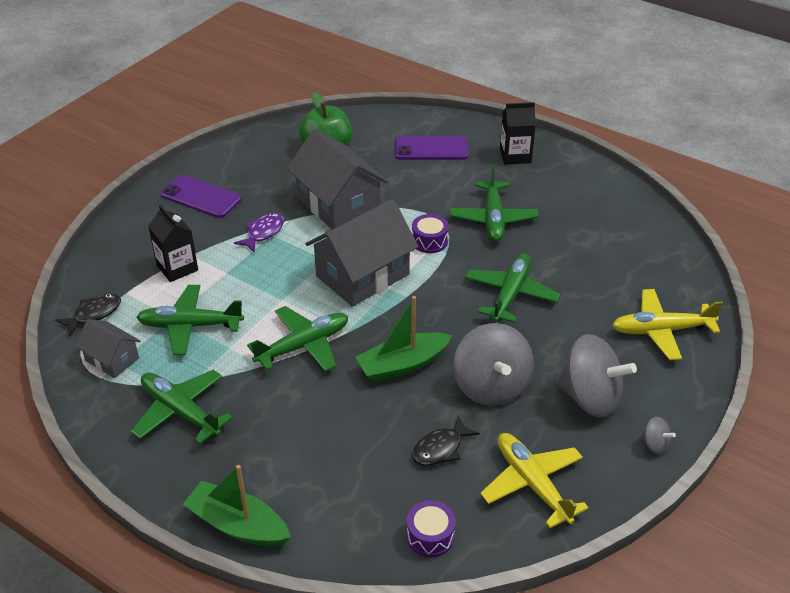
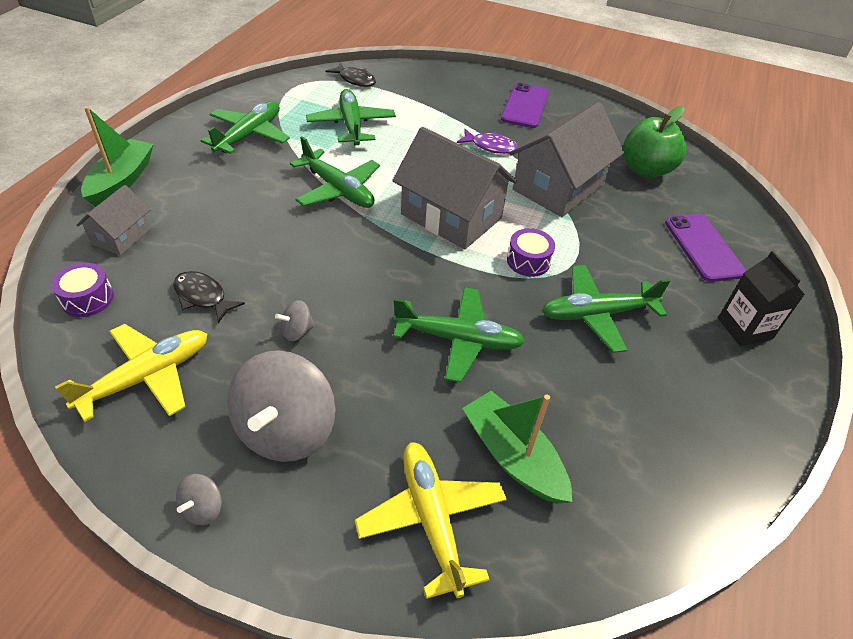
camera: 75 degrees right, 5 degrees up
grey house [75,319,140,378] -> grey house moved to [77,185,151,255]
black carton [148,205,198,282] -> none
green boat [355,296,452,382] -> green boat moved to [462,391,572,504]
grey spinning top [453,323,534,406] -> grey spinning top [275,300,315,341], size x0.43

